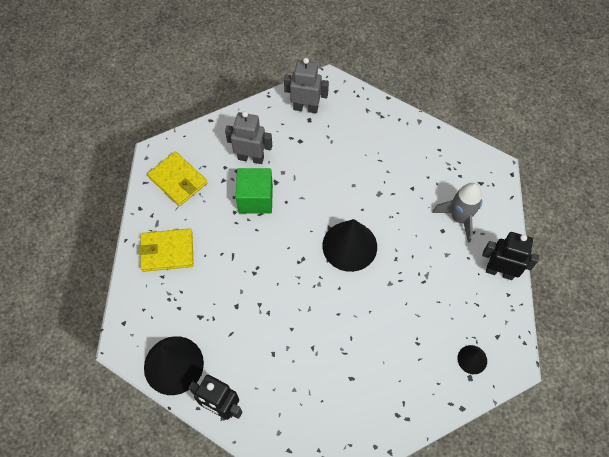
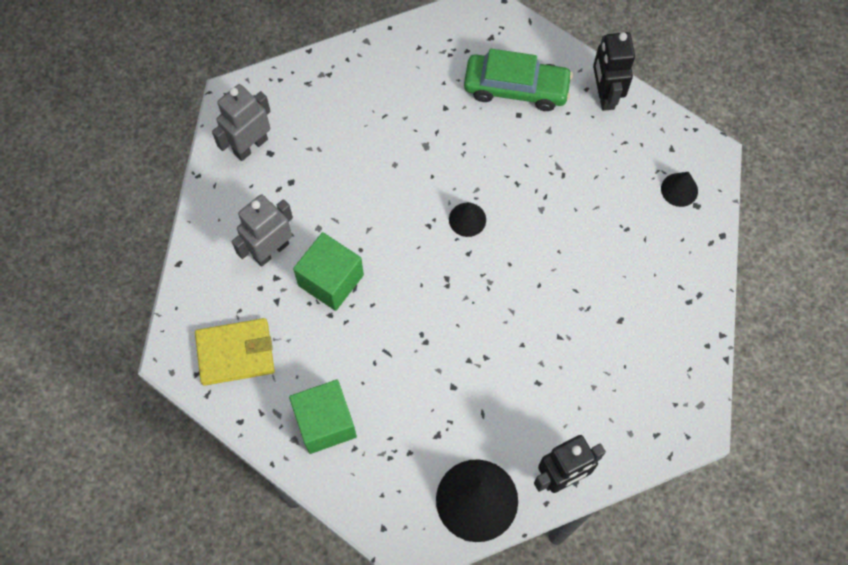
camera: 55 degrees left, 5 degrees up
yellow wallet [139,228,194,272] -> green cube [289,379,357,454]
black cone [322,219,377,272] -> black cone [449,202,486,237], size x0.50
grey rocket [432,183,482,243] -> green car [464,49,573,111]
black robot [482,232,539,280] -> black robot turned 60 degrees counterclockwise [593,32,635,111]

